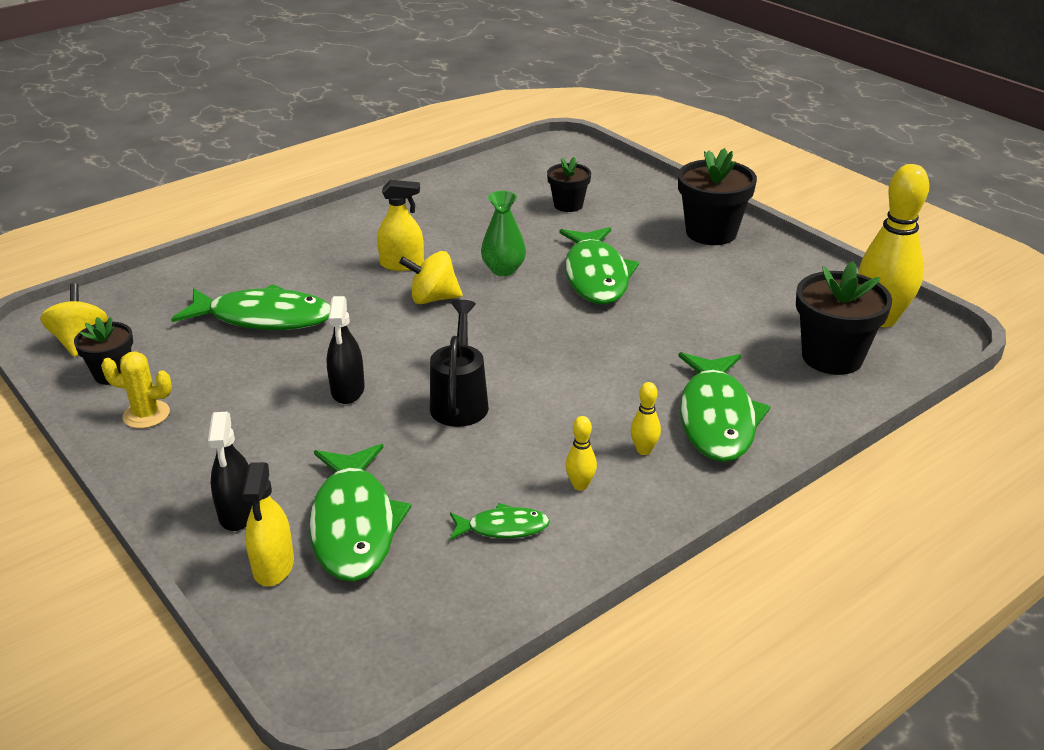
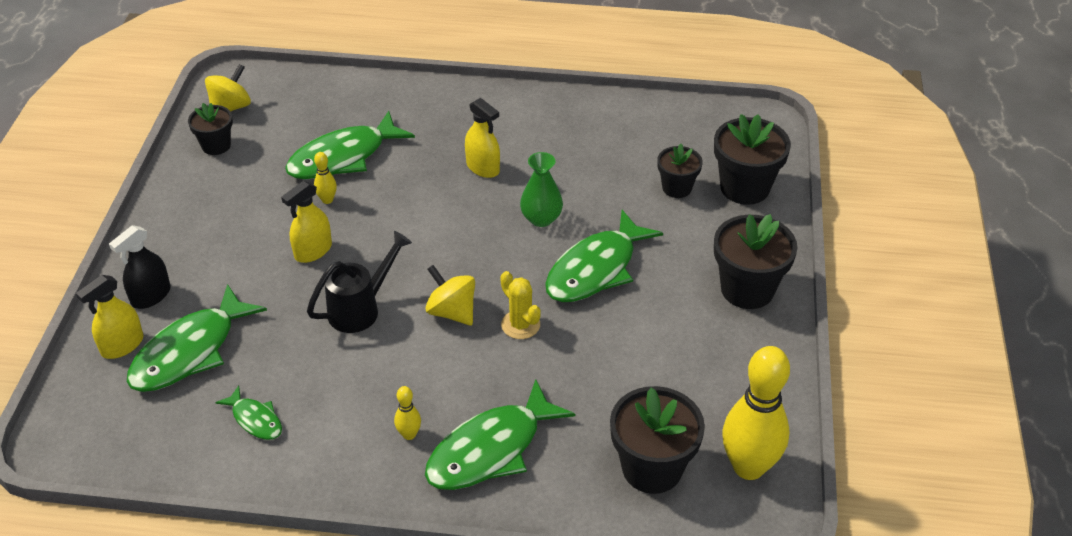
camera: 45 degrees right, 10 degrees up
yellow cactus [101,352,172,428] -> yellow cactus moved to [500,271,541,339]
green fish [171,284,330,330] -> green fish turned 90 degrees clockwise [285,111,415,179]
black spray bottle [327,296,365,404] -> yellow spray bottle [281,181,332,263]
yellow spinning top [399,251,463,304] -> yellow spinning top moved to [425,265,475,326]
yellow bowling pin [565,416,597,491] -> yellow bowling pin moved to [314,152,337,204]
none -> black flower pot [714,114,791,205]

